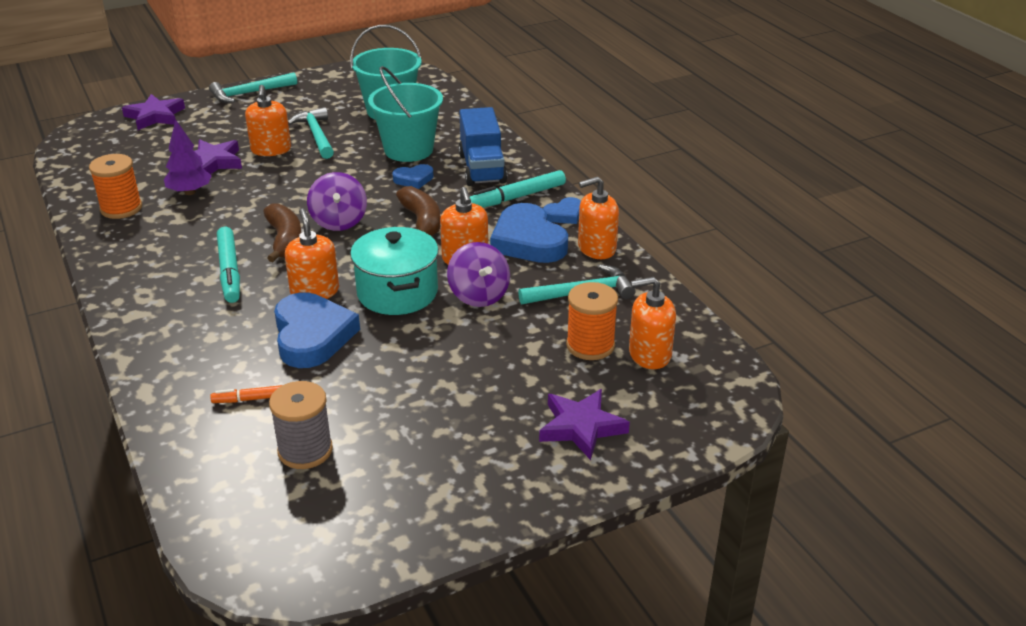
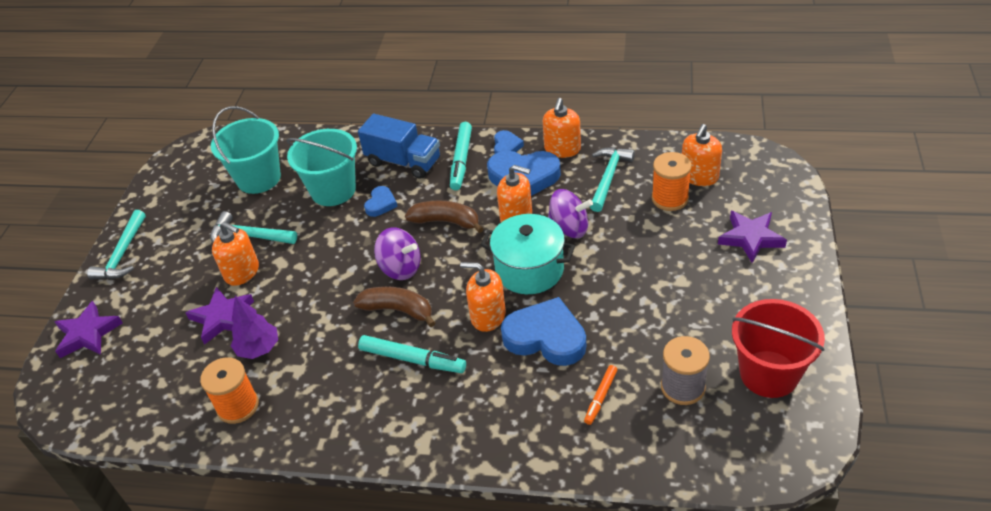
camera: 50 degrees left, 10 degrees up
none -> red bucket [732,299,825,398]

